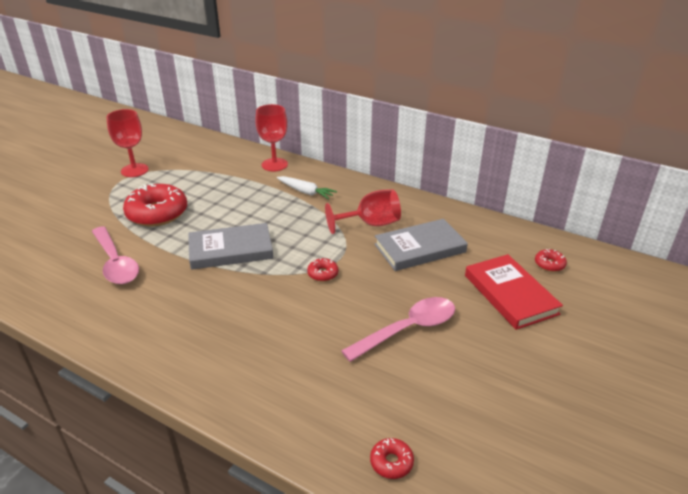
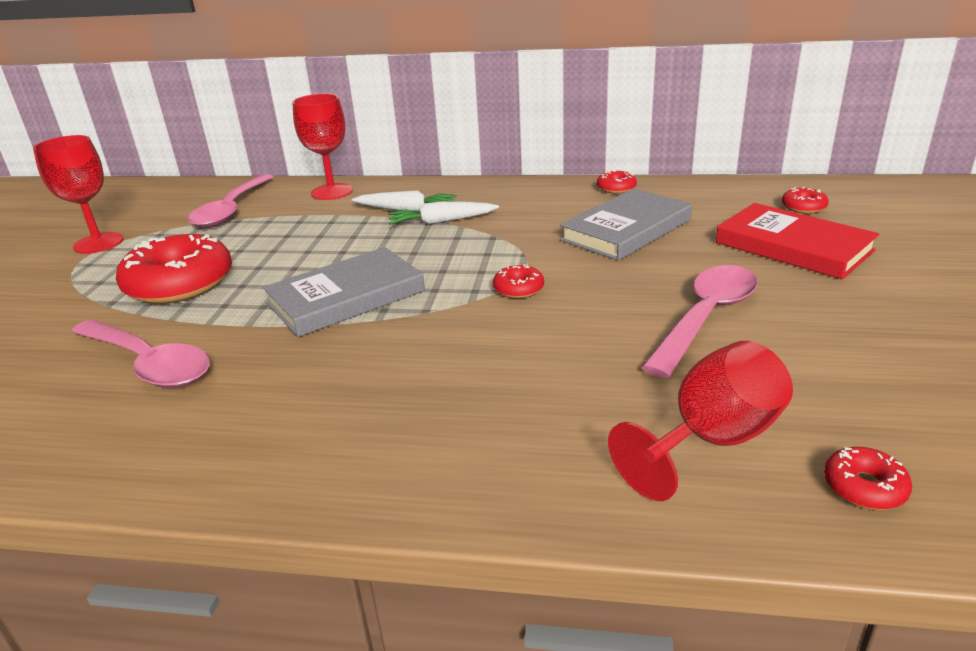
camera: 20 degrees left, 5 degrees down
red goblet [325,189,401,234] -> red goblet moved to [608,341,793,501]
none -> pink spoon [188,174,274,228]
none -> white carrot [388,201,499,225]
none -> red donut [597,170,637,194]

